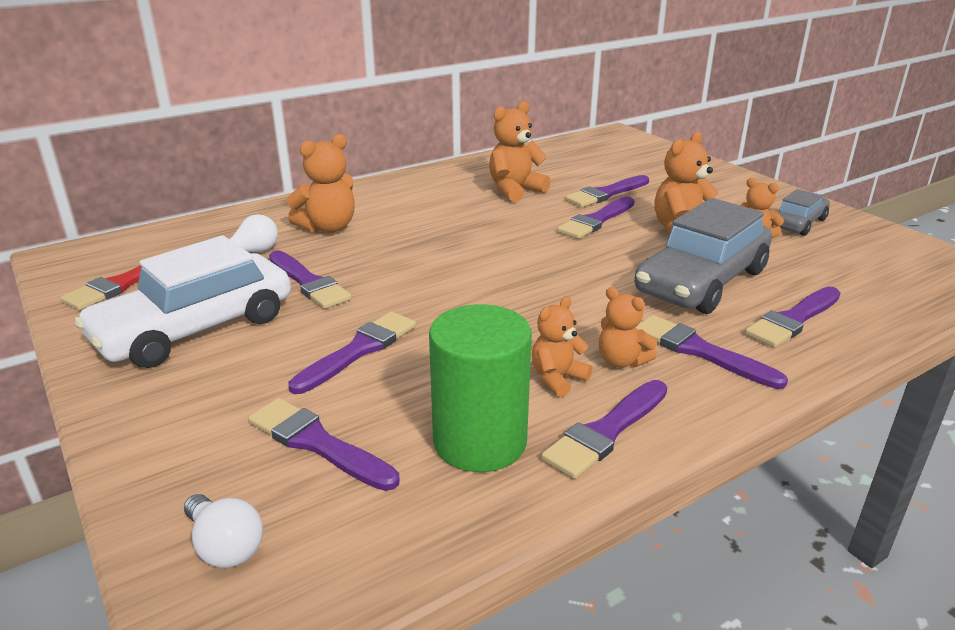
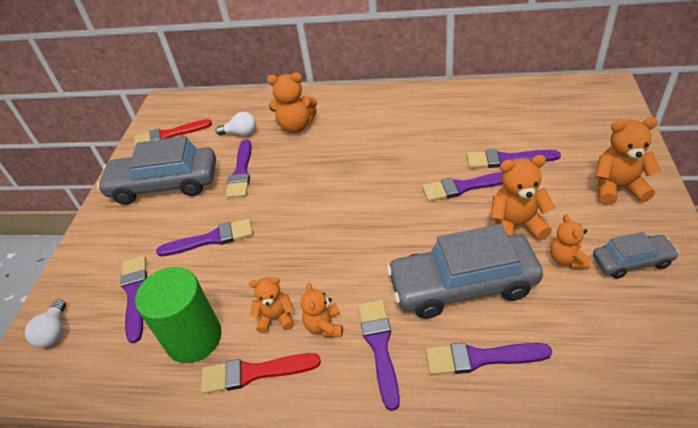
camera: 45 degrees right, 15 degrees up
white car [75,235,291,368] -> grey car [97,136,216,205]
orange teddy bear [489,101,551,202] -> orange teddy bear moved to [595,117,661,205]
purple brush [541,380,667,479] -> red brush [201,353,321,394]

